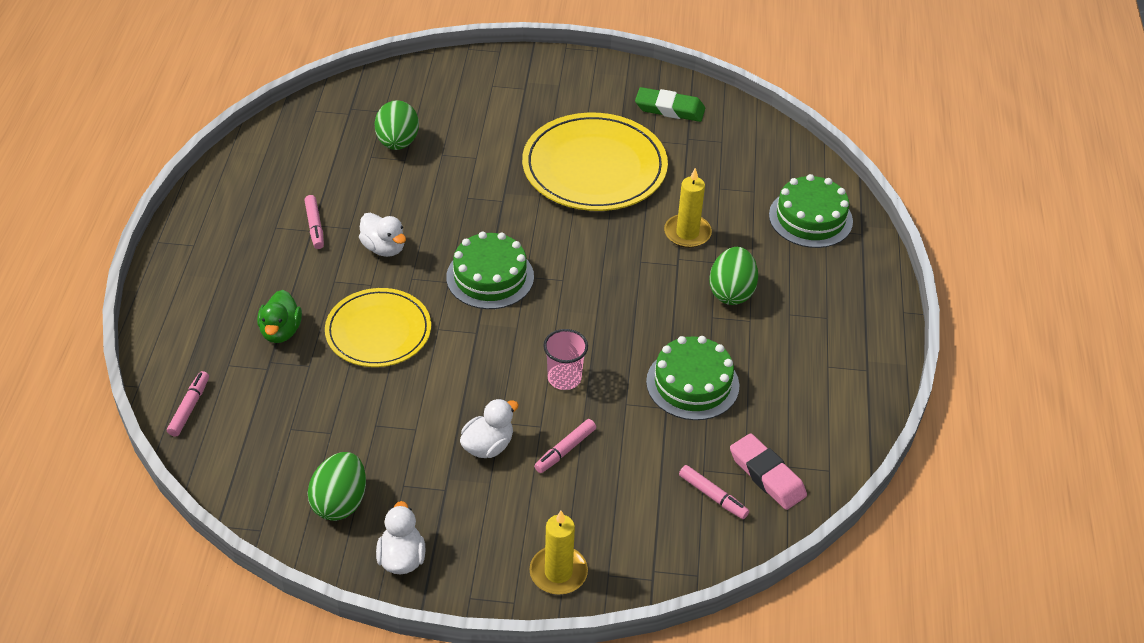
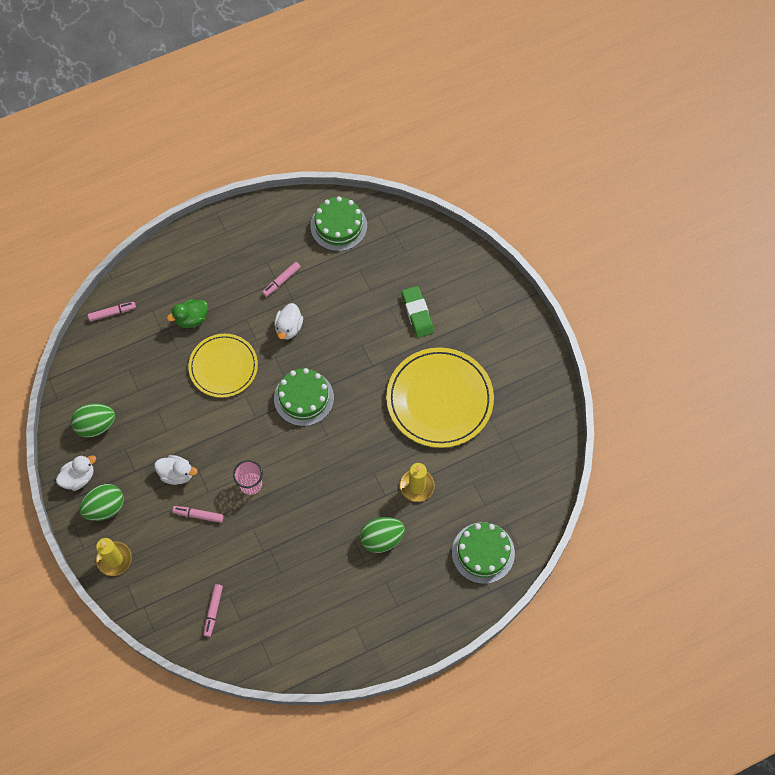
camera: 60 degrees right, 20 degrees up
green egg [375,100,419,150] -> green egg moved to [79,484,124,521]
green eraser [635,87,705,122] -> green eraser moved to [402,286,434,338]
green cake [646,336,739,420] -> green cake moved to [310,196,367,251]
pink eraser [730,433,807,510] -> none

